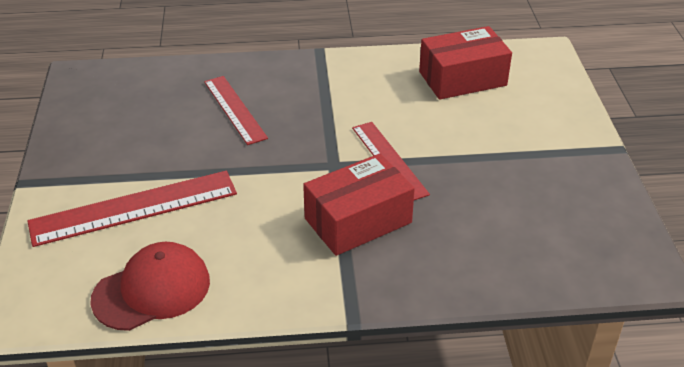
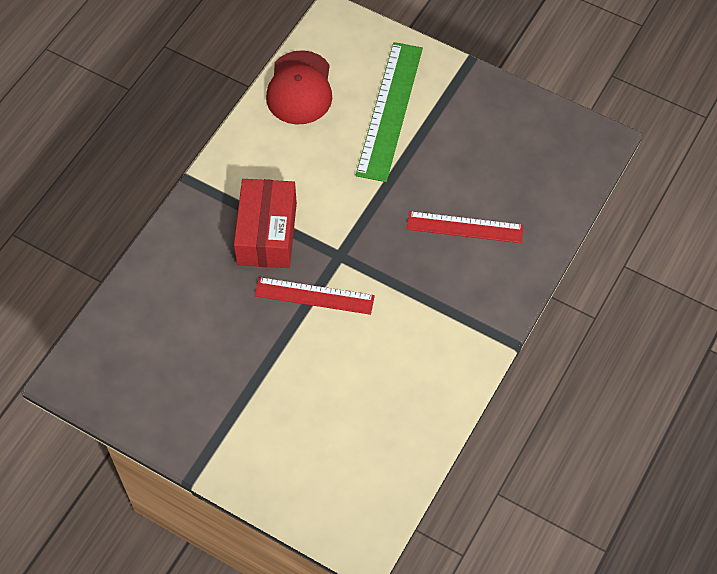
camera: 125 degrees right, 20 degrees up
red ruler [27,171,237,247] -> green ruler [356,42,423,182]
red box [419,26,512,100] -> none

